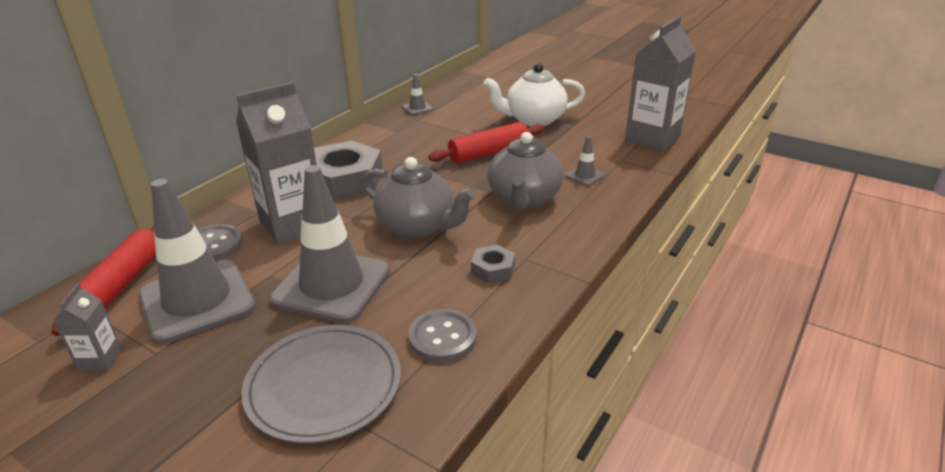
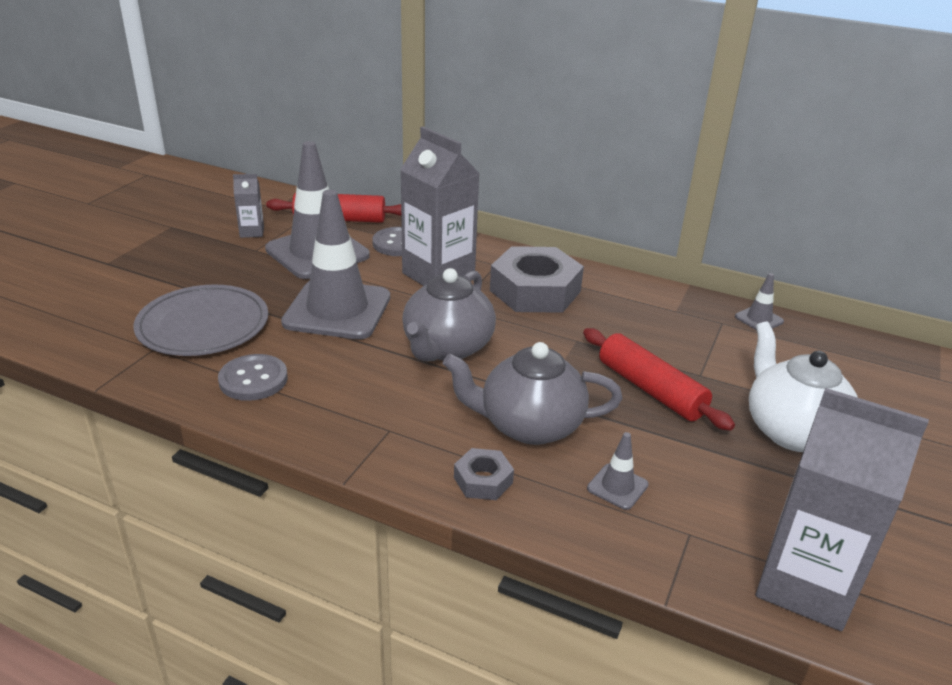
camera: 80 degrees right, 0 degrees up
grey nut [471,245,515,283] -> grey nut moved to [454,448,514,500]

